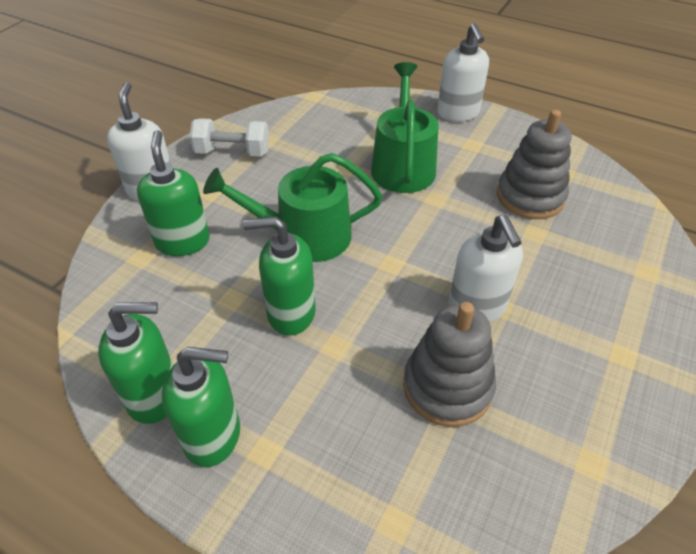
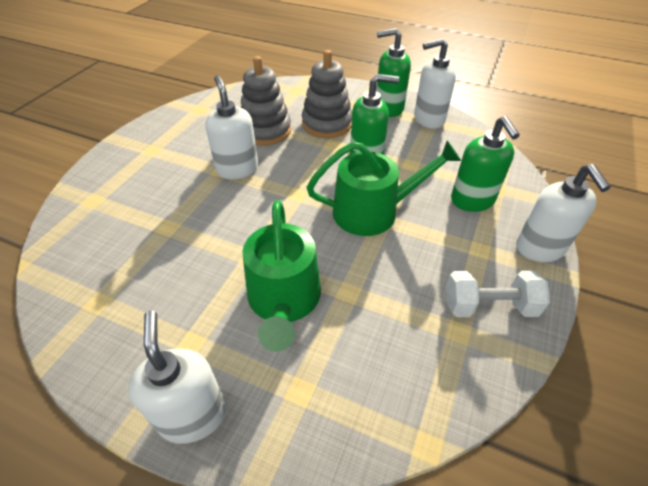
camera: 175 degrees right, 0 degrees up
green soap dispenser [98,302,174,424] -> white soap dispenser [414,38,456,129]
grey stacking toy [497,110,571,219] -> grey stacking toy moved to [302,50,352,138]

